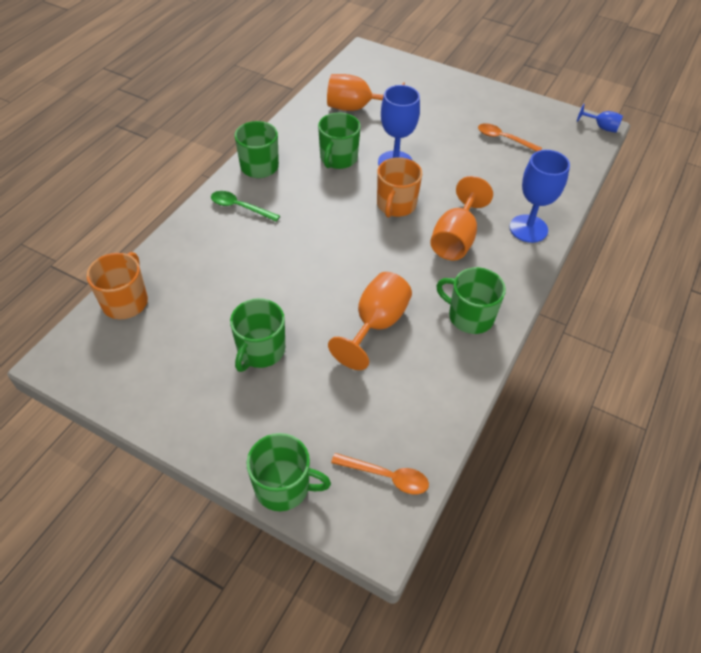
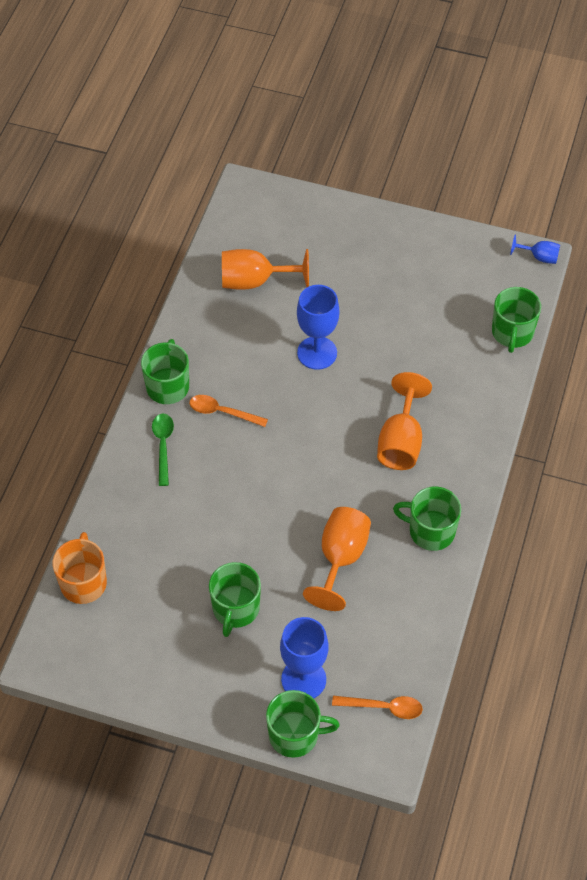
camera: 10 degrees left, 5 degrees up
green spoon [211,191,280,222] -> green spoon turned 75 degrees clockwise [152,413,174,486]
green mug [318,112,360,169] -> green mug moved to [492,287,541,353]
orange mug [377,157,422,218] -> none
orange spoon [478,123,542,151] -> orange spoon moved to [189,395,268,427]
blue goblet [510,150,570,243] -> blue goblet moved to [280,617,329,699]

